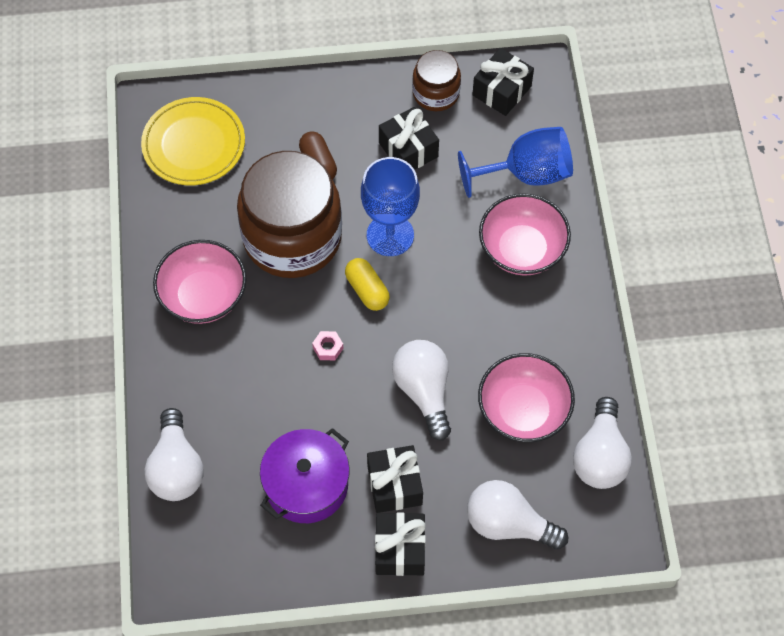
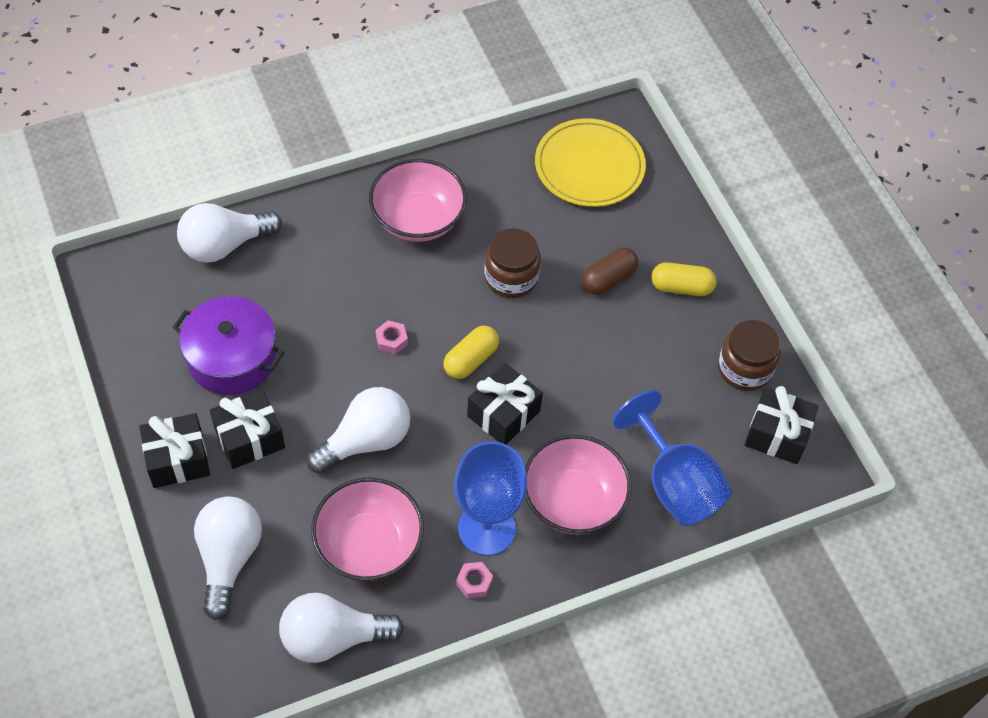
camera: 70 degrees right, 5 degrees down
brown jar [237,151,342,278] -> brown jar [484,228,541,298], size x0.50
blue goblet [361,157,420,256] -> blue goblet moved to [454,441,527,556]
black gift [379,107,439,170] -> black gift moved to [467,363,543,444]
none -> pink nut [456,562,493,599]
none -> yellow capsule [651,262,717,296]

